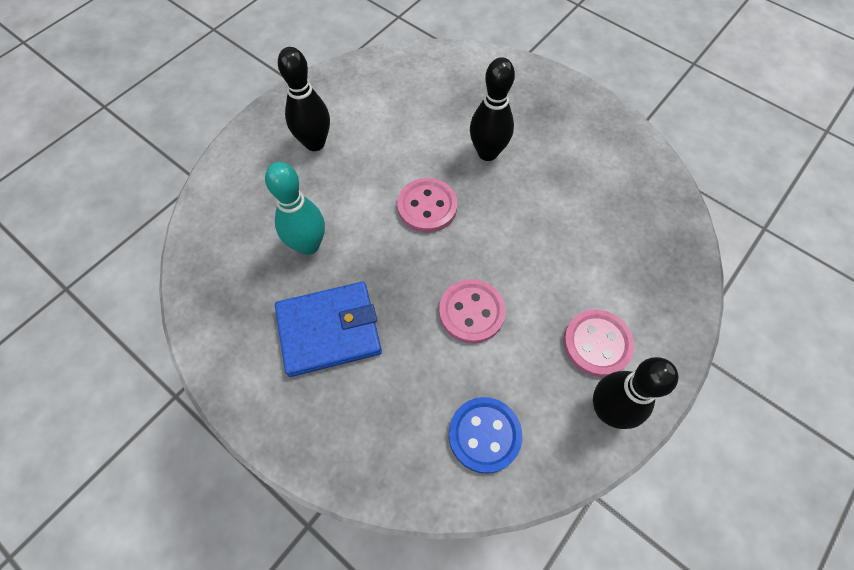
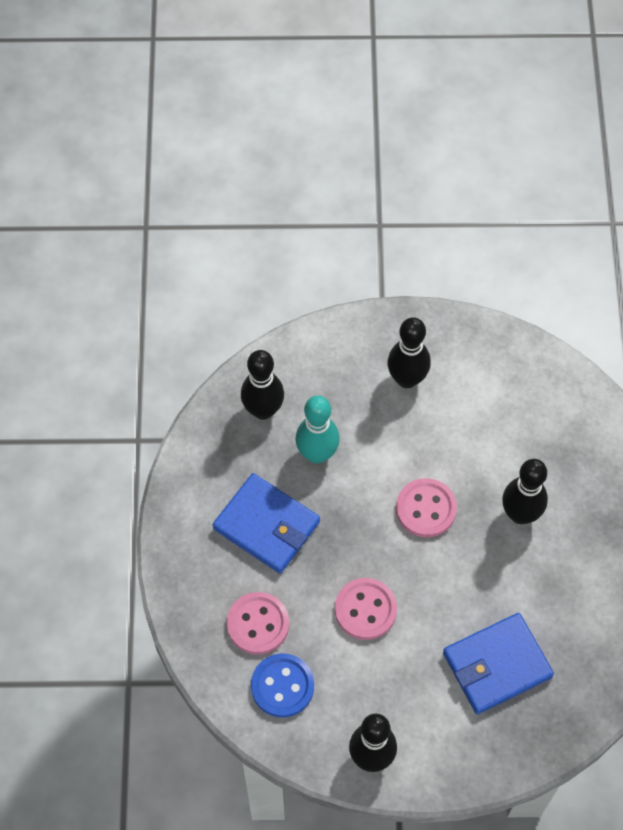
camera: 50 degrees right, 0 degrees up
pink button [563,310,634,377] -> pink button moved to [227,592,289,654]
none -> black bowling pin [241,350,284,420]
none -> blue wallet [443,613,554,714]

